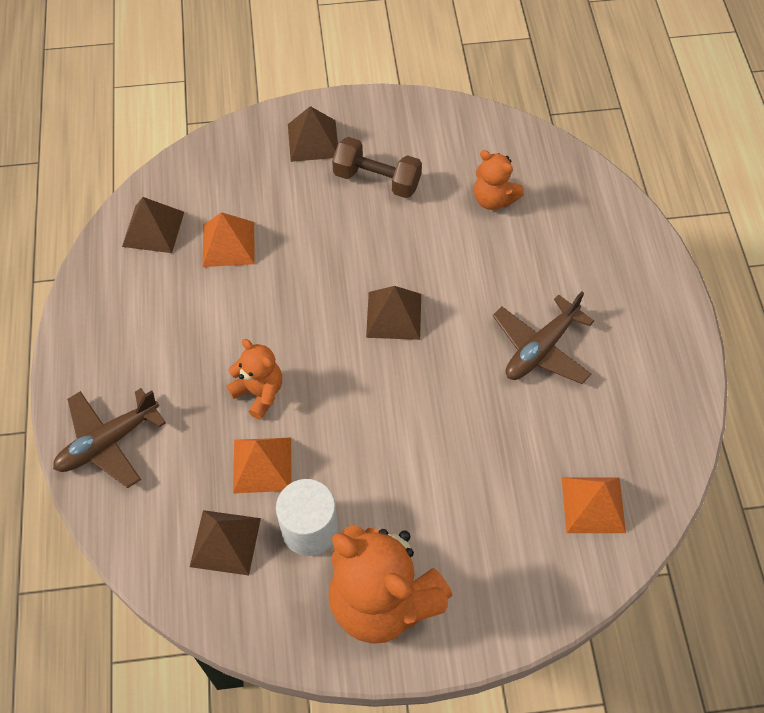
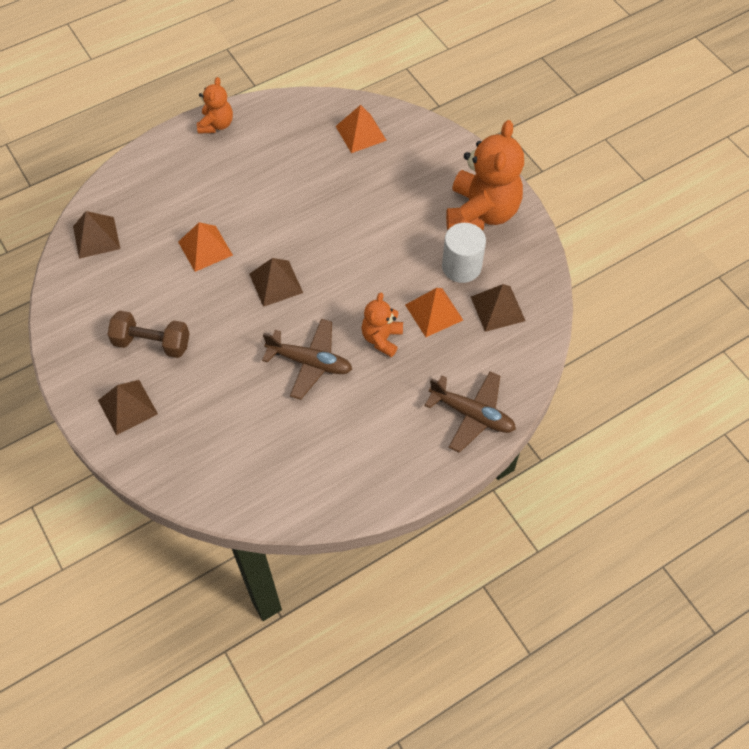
camera: 115 degrees left, 0 degrees up
brown pyramid [122,197,184,253] -> brown pyramid moved to [73,211,120,259]
orange pyramid [203,212,255,267] -> orange pyramid moved to [178,222,233,272]
brown dumbbell [332,137,422,198] -> brown dumbbell turned 75 degrees counterclockwise [107,311,190,358]
orange teddy bear [474,150,524,210] -> orange teddy bear moved to [197,77,233,134]
brown plane [493,291,594,384] -> brown plane moved to [262,319,352,400]

